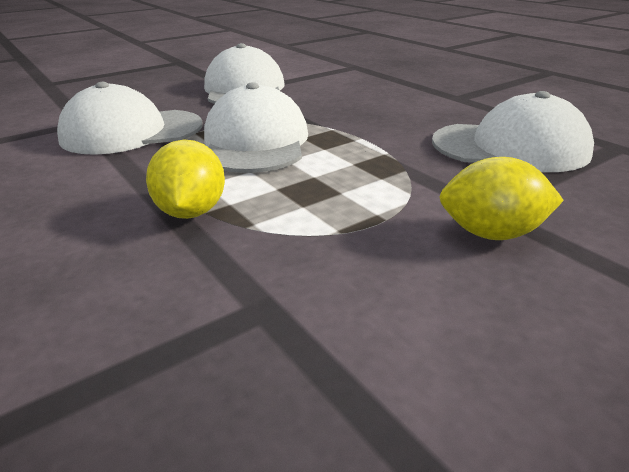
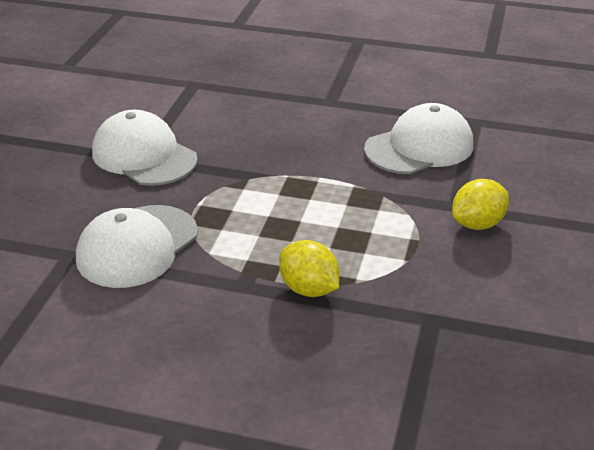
camera: 40 degrees left, 5 degrees up
white cap [204,82,308,173] -> none

